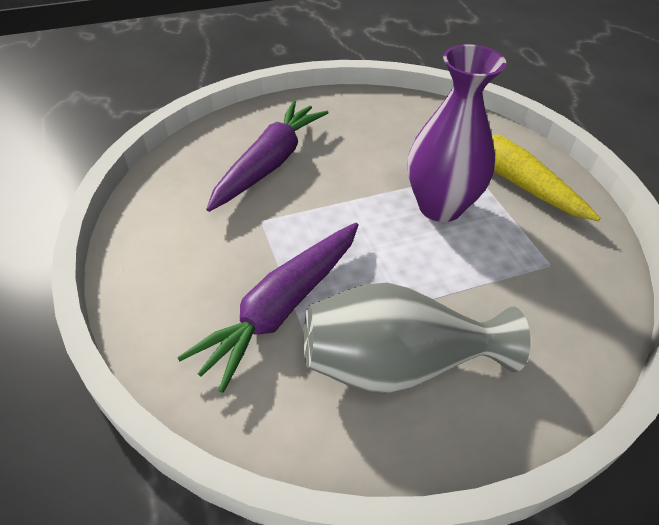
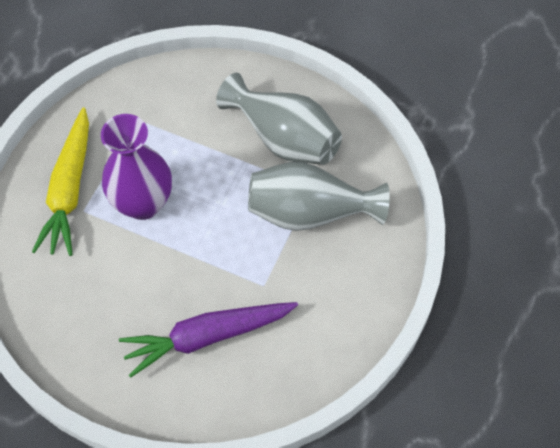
camera: 135 degrees left, 15 degrees up
purple carrot [177,223,358,393] -> grey vase [248,162,390,231]

